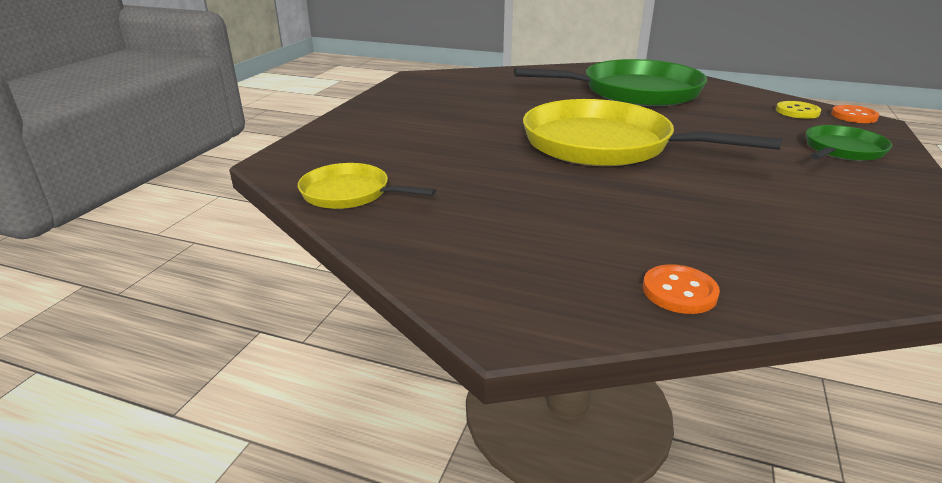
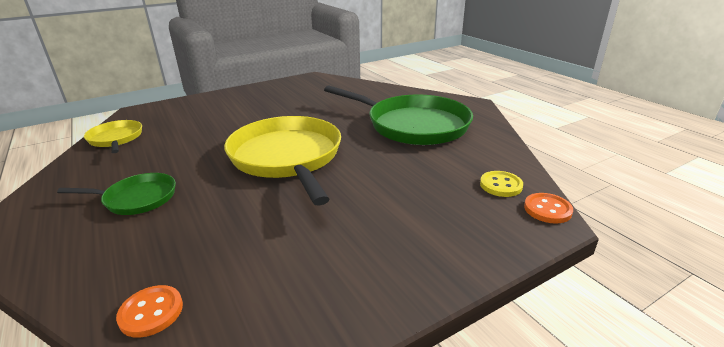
camera: 40 degrees right, 0 degrees up
orange button [643,264,720,314] -> orange button moved to [116,285,183,338]
green pan [806,125,892,161] -> green pan moved to [57,173,176,215]

